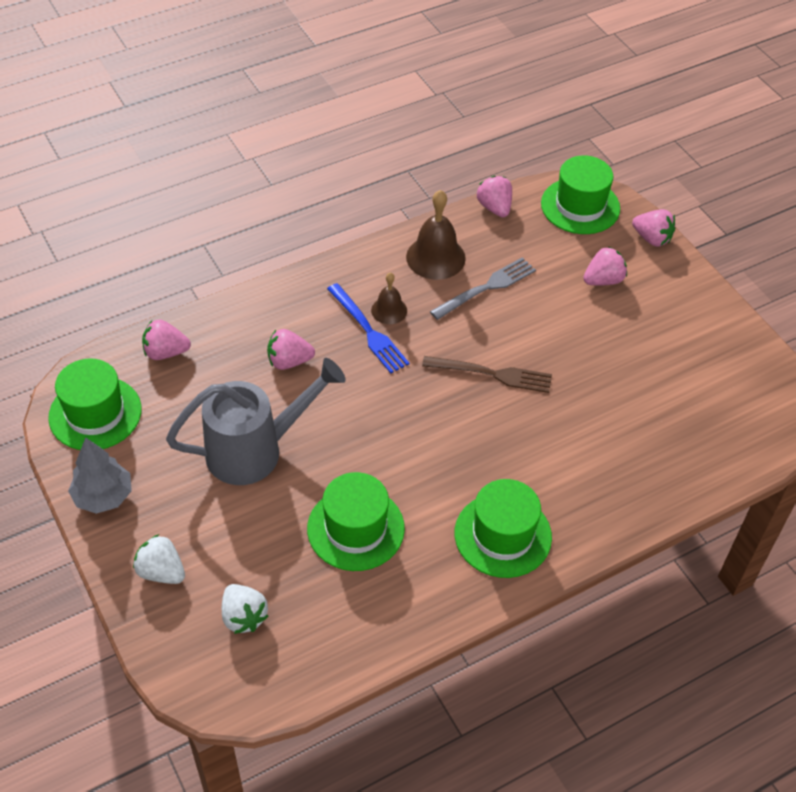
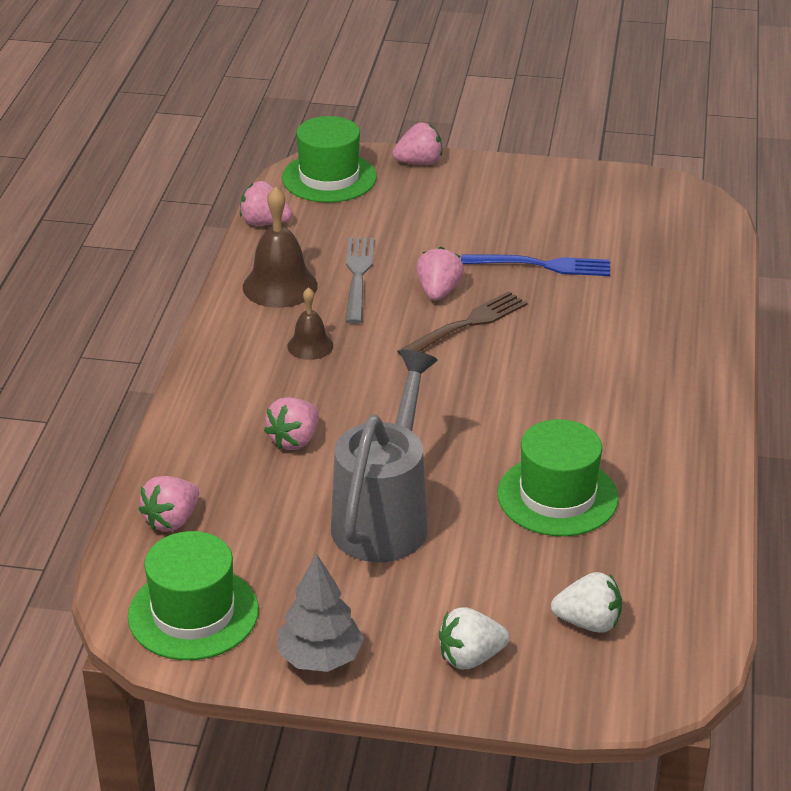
camera: 50 degrees left, 15 degrees down
blue fork [327,283,409,373] -> blue fork moved to [461,254,610,276]
green hat [455,479,552,578] -> none
pink strawberry [583,246,627,285] -> pink strawberry moved to [416,247,464,300]

